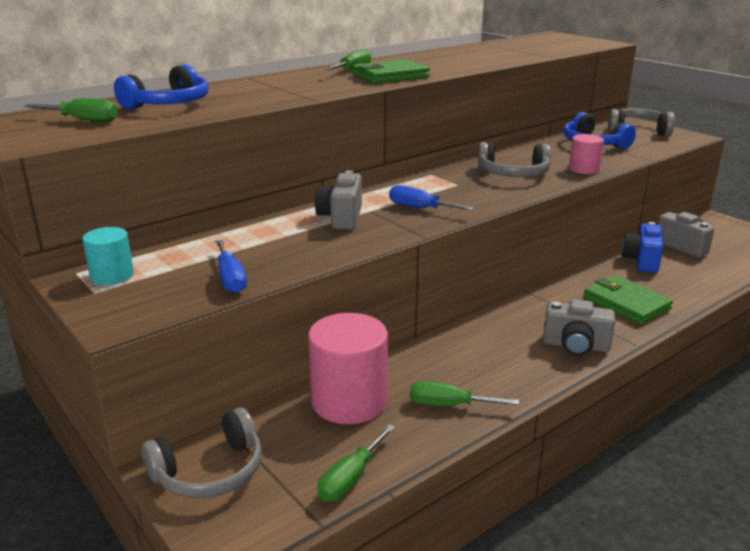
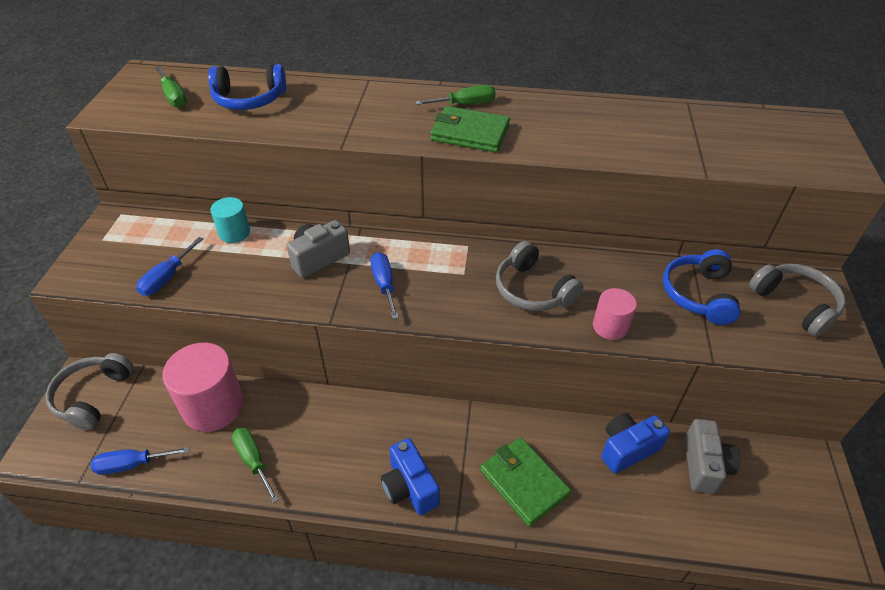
camera: 45 degrees right, 20 degrees up
turquoise cylinder [82,227,134,285] -> turquoise cylinder moved to [210,197,250,243]
grey headphones [141,407,262,499] -> grey headphones turned 90 degrees clockwise [46,353,133,430]
green screwdriver [318,424,396,502] -> blue screwdriver [91,447,190,475]
grey camera [543,299,615,356] -> blue camera [381,438,440,515]
green wallet [584,276,673,325] -> green wallet turned 45 degrees counterclockwise [480,437,571,527]

